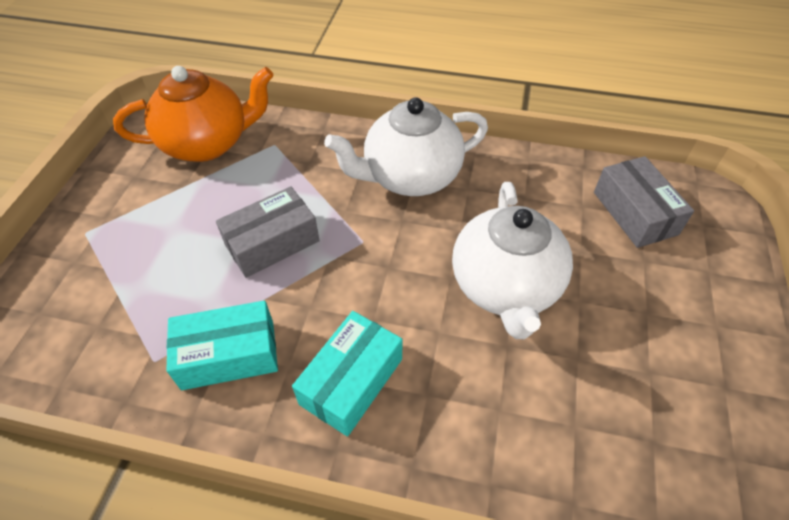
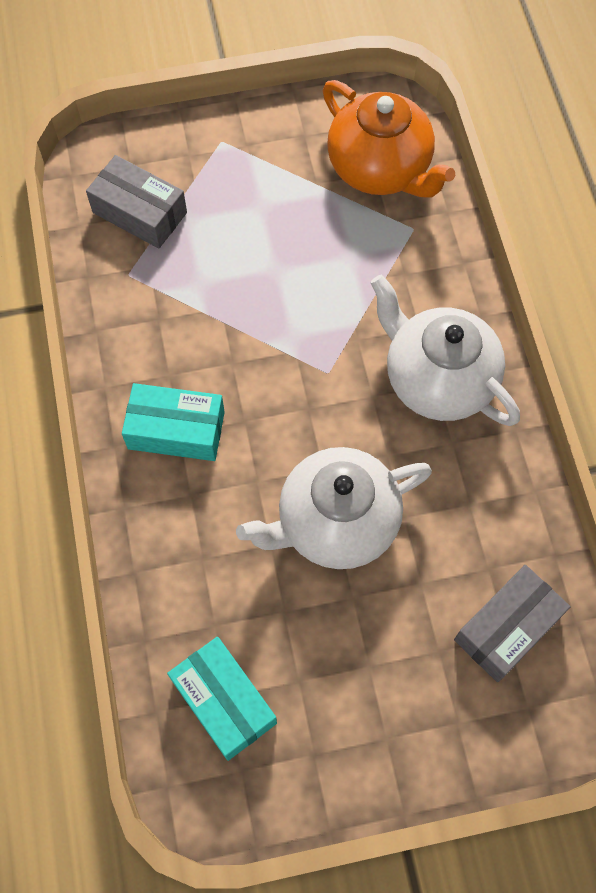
camera: 65 degrees right, 15 degrees up
turquoise box [167,301,278,390] -> turquoise box moved to [167,637,277,761]
grey box [216,187,320,278] -> grey box moved to [86,155,187,249]

